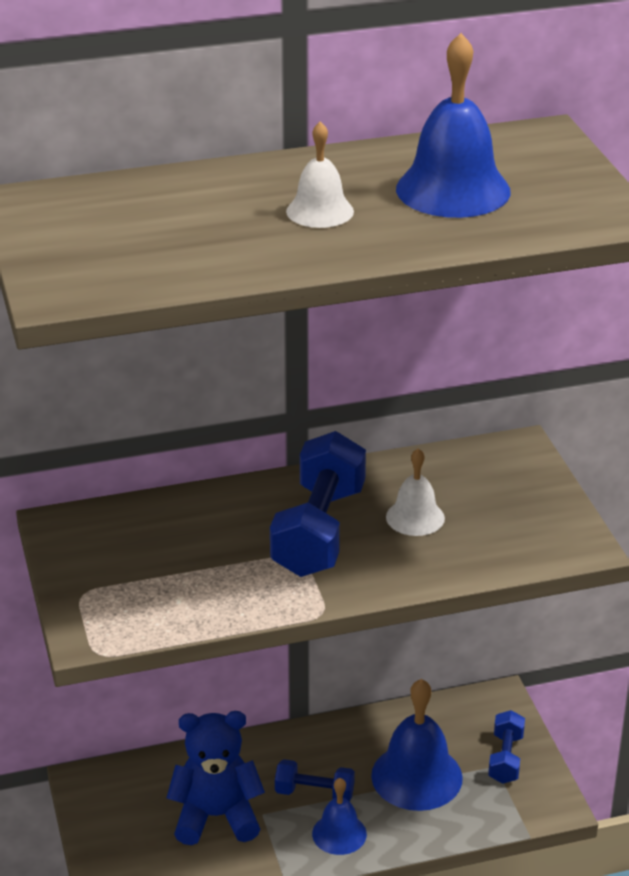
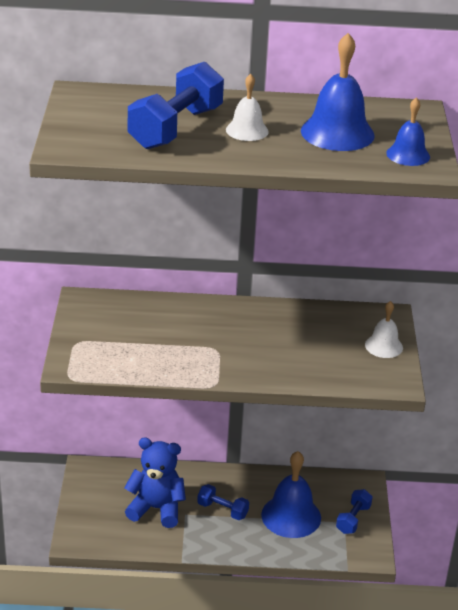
camera: 15 degrees right, 0 degrees up
blue dumbbell [270,431,366,577] -> blue dumbbell moved to [128,62,224,149]
blue bell [312,778,367,855] -> blue bell moved to [386,97,430,166]
white bell [386,448,445,536] -> white bell moved to [365,301,403,358]

